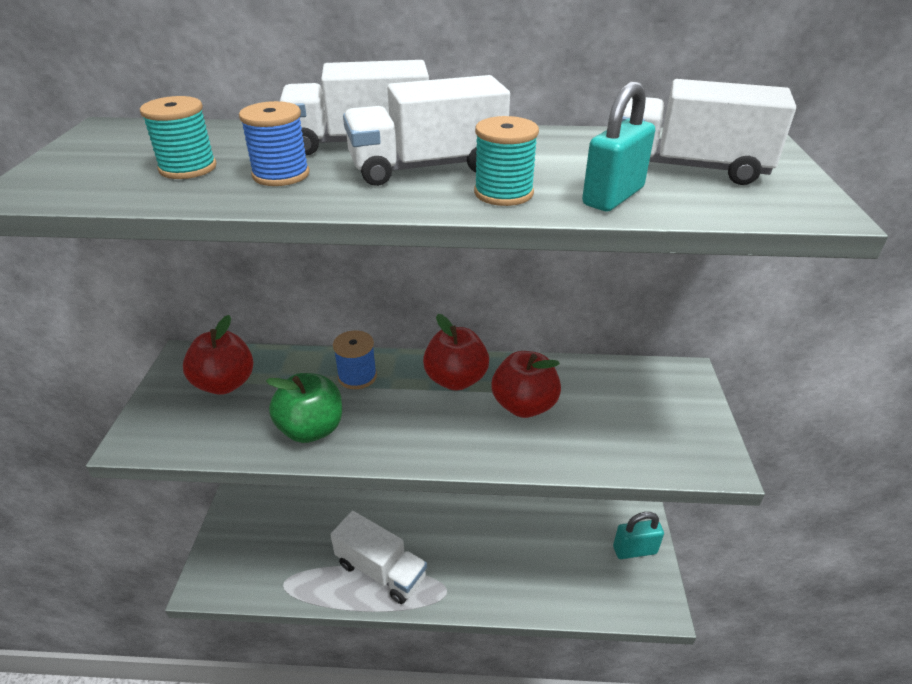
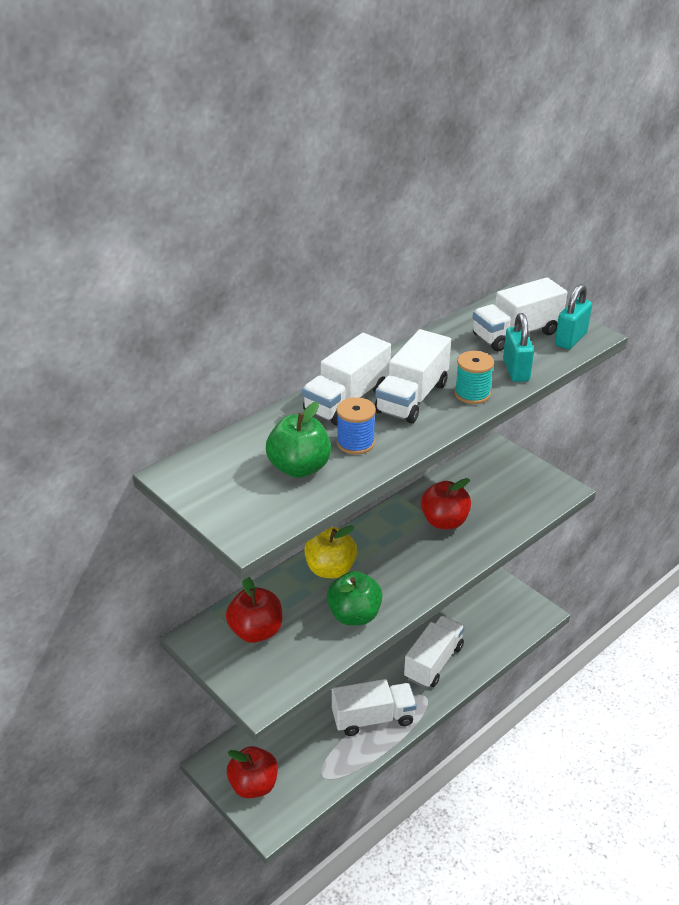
camera: 45 degrees left, 0 degrees up
turquoise spool [140,96,217,179] -> green apple [266,402,331,478]
blue spool [333,330,377,389] -> yellow apple [304,525,357,578]
red apple [423,314,489,391] -> red apple moved to [227,746,278,798]
turquoise padlock [613,512,664,559] -> turquoise padlock moved to [555,284,592,349]
none -> white truck [404,616,465,688]

